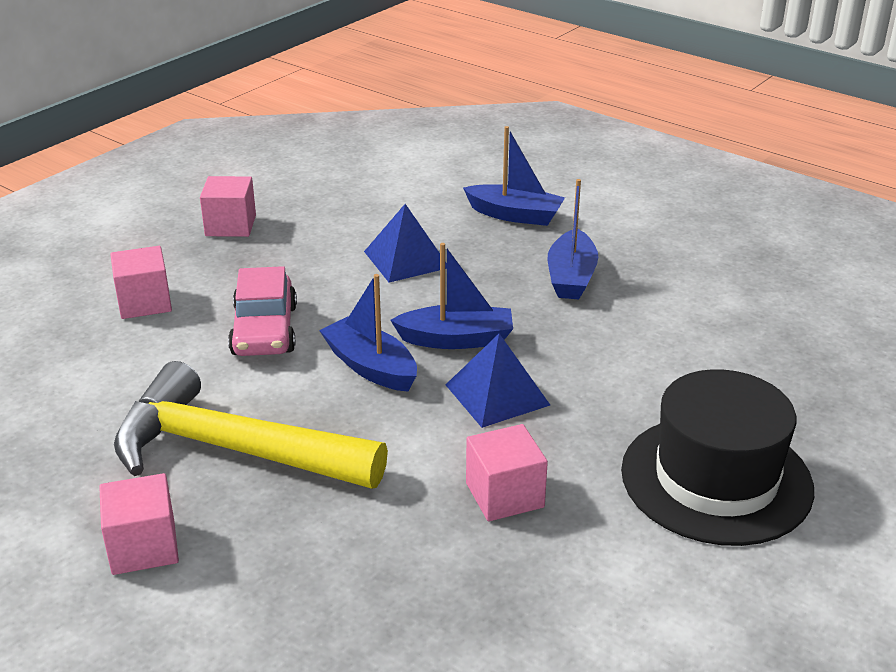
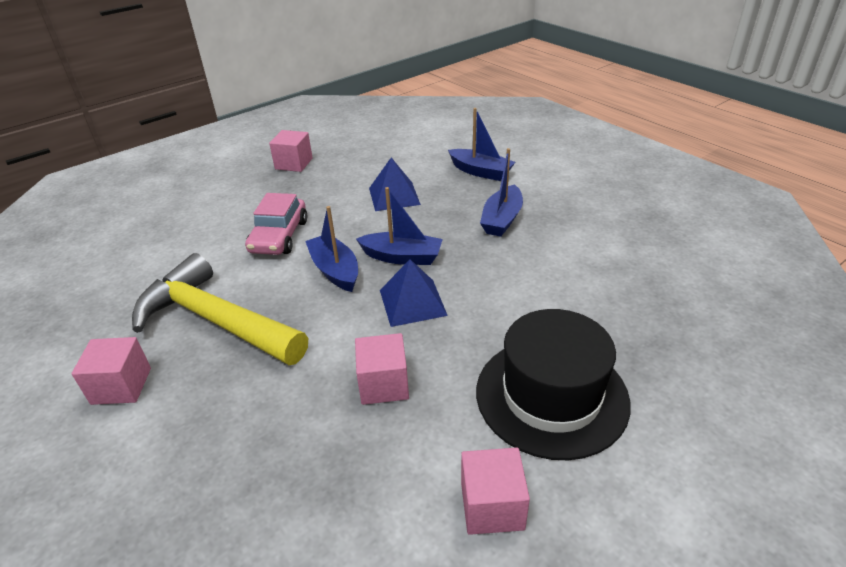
camera: 15 degrees right, 5 degrees up
pink cube [110,246,172,319] -> pink cube moved to [461,448,530,535]

